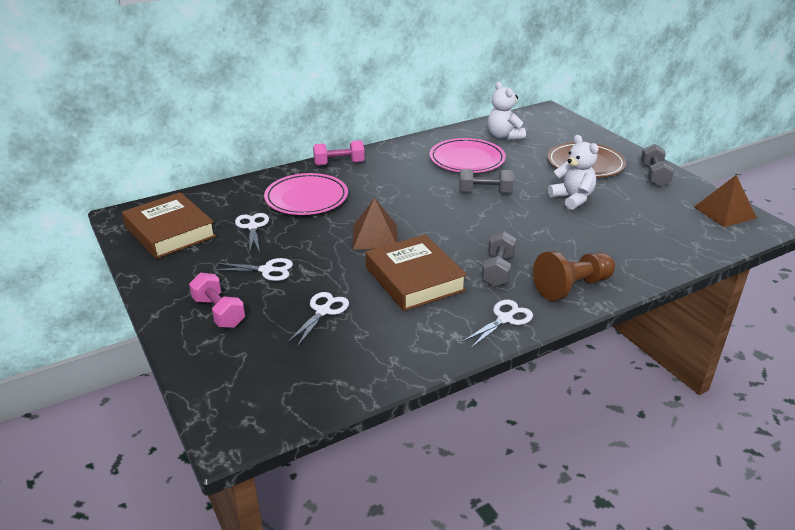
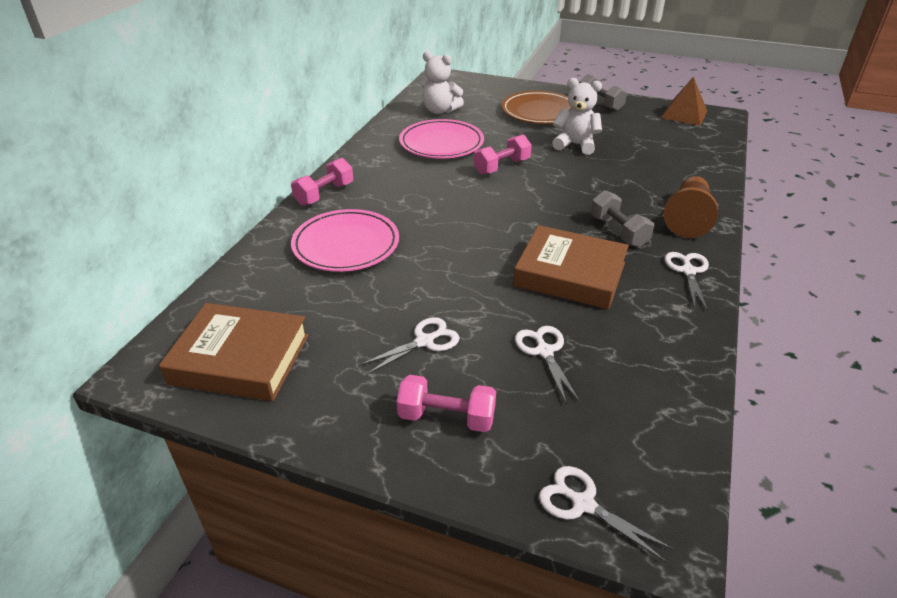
camera: 40 degrees left, 5 degrees up
white scissors [235,213,269,252] -> white scissors moved to [539,466,673,562]
brown pyramid [353,197,398,249] -> none
grey dumbbell [459,169,514,193] -> pink dumbbell [474,134,532,175]

